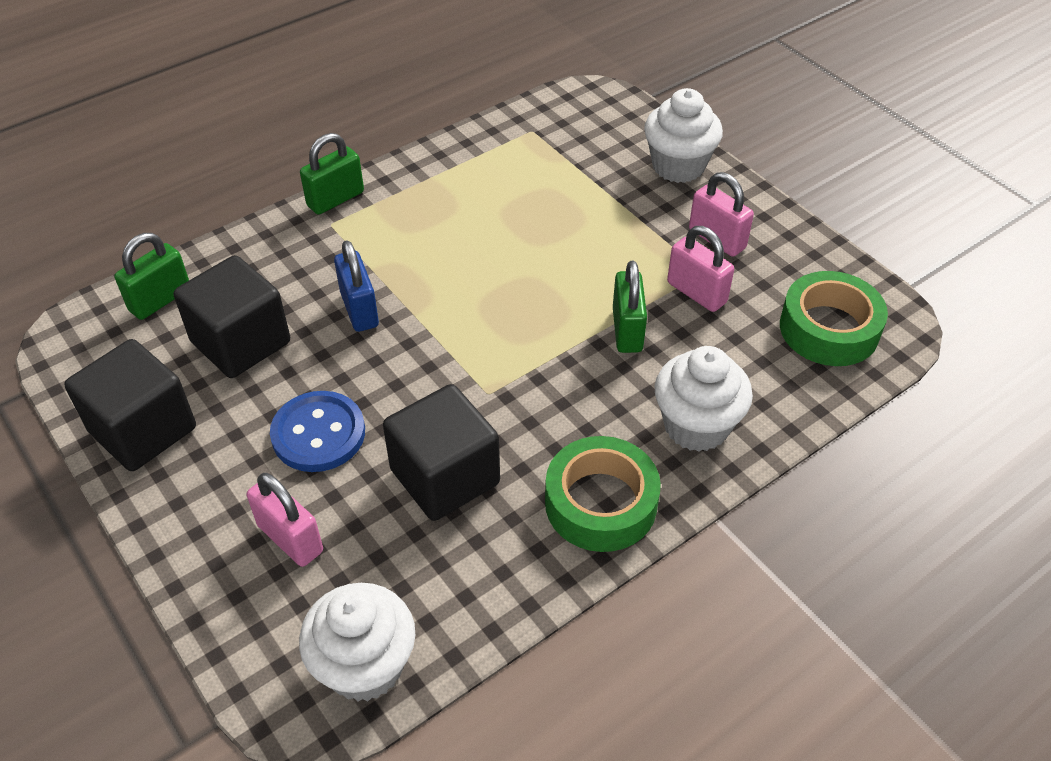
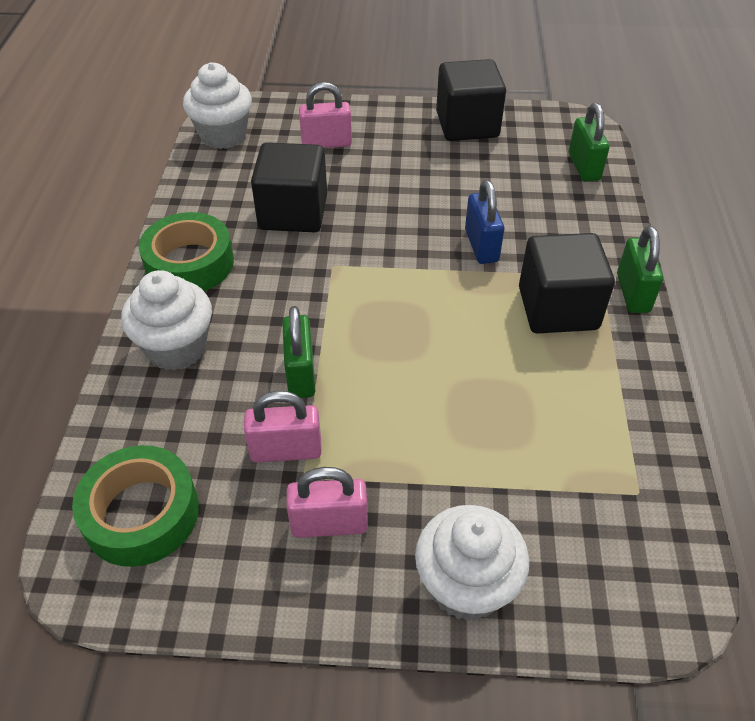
camera: 130 degrees right, 0 degrees up
black cube [174,255,290,378] -> black cube moved to [519,233,615,334]
blue button [270,391,365,472] -> none
blue padlock [334,241,379,332] -> blue padlock turned 60 degrees clockwise [465,180,504,264]
green padlock [613,261,647,353] -> green padlock turned 45 degrees clockwise [282,306,316,398]

